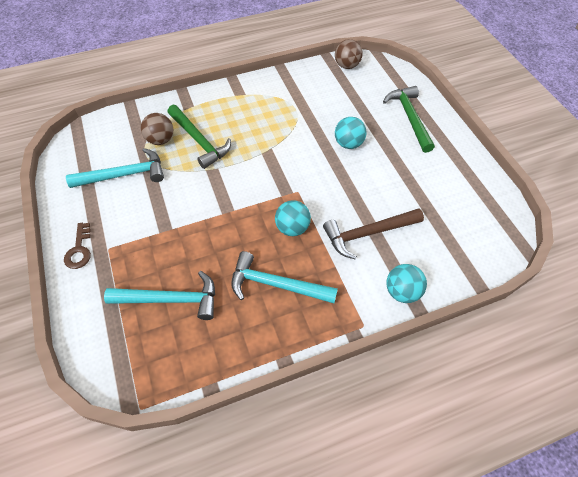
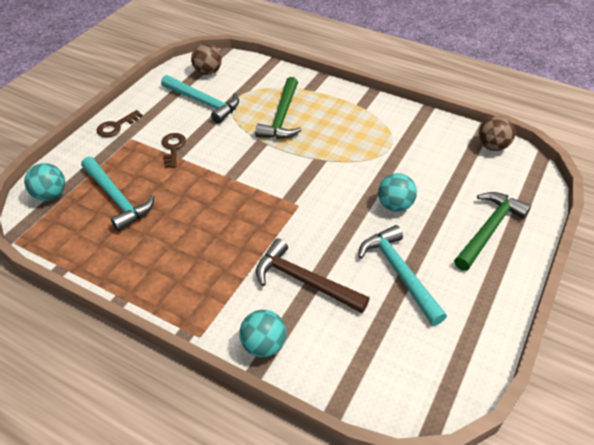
camera: 50 degrees right, 10 degrees down
brown ball [141,113,173,145] -> brown ball moved to [191,44,222,75]
turquoise hammer [231,251,338,303] -> turquoise hammer moved to [358,225,447,325]
turquoise ball [275,200,311,236] -> turquoise ball moved to [24,163,65,201]
none -> brown key [162,133,186,168]

